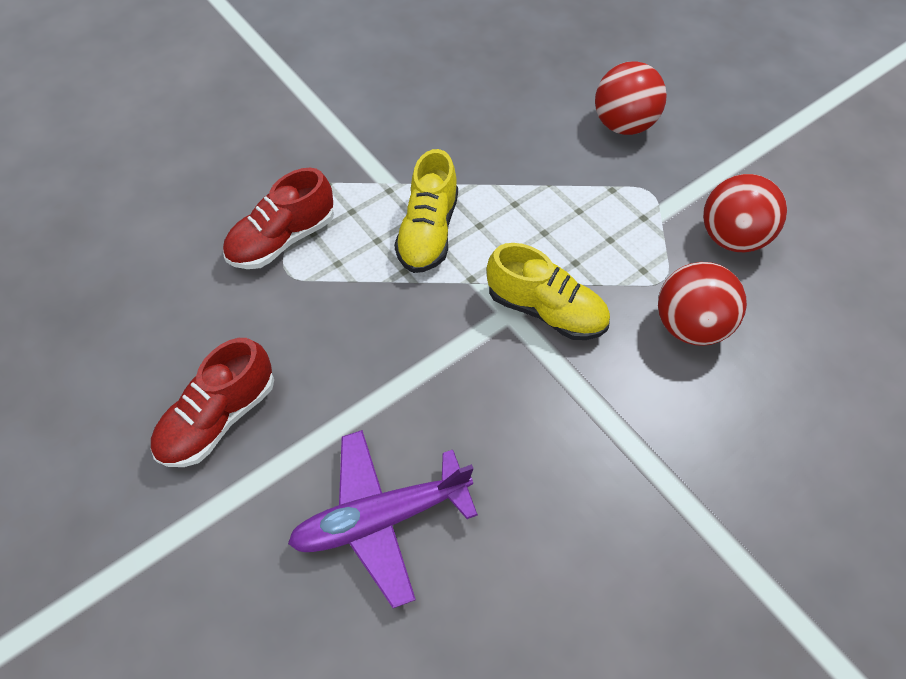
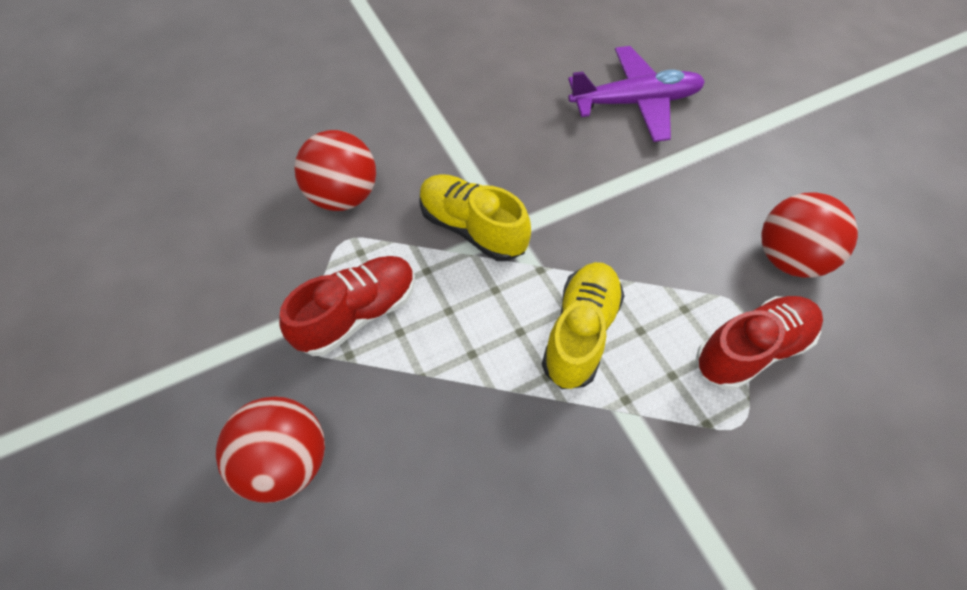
camera: 170 degrees left, 0 degrees up
red shoe [151,338,274,467] -> red shoe moved to [279,256,415,356]
red ball [703,174,787,252] -> red ball moved to [762,192,858,278]

